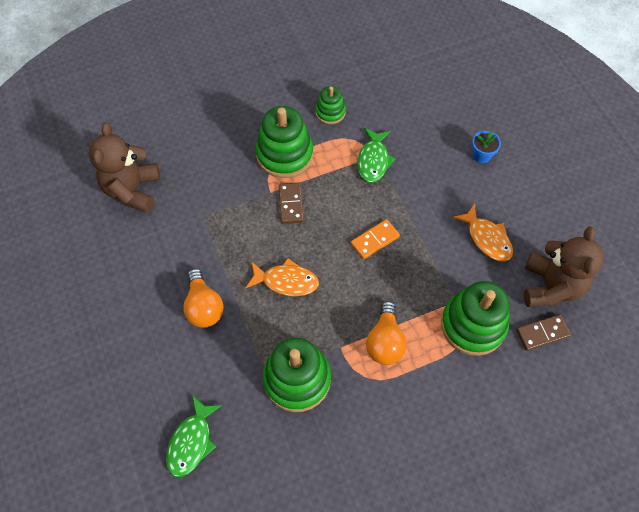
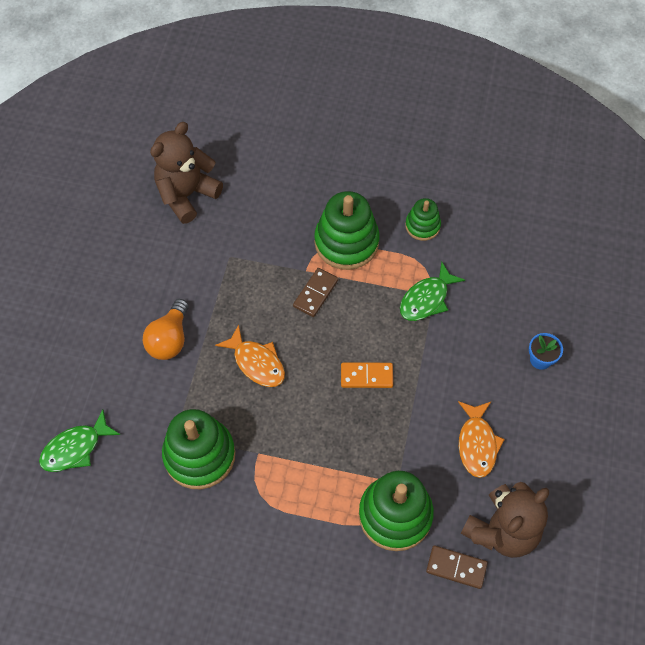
camera: 35 degrees right, 0 degrees up
orange light bulb [366,301,407,365] -> none

